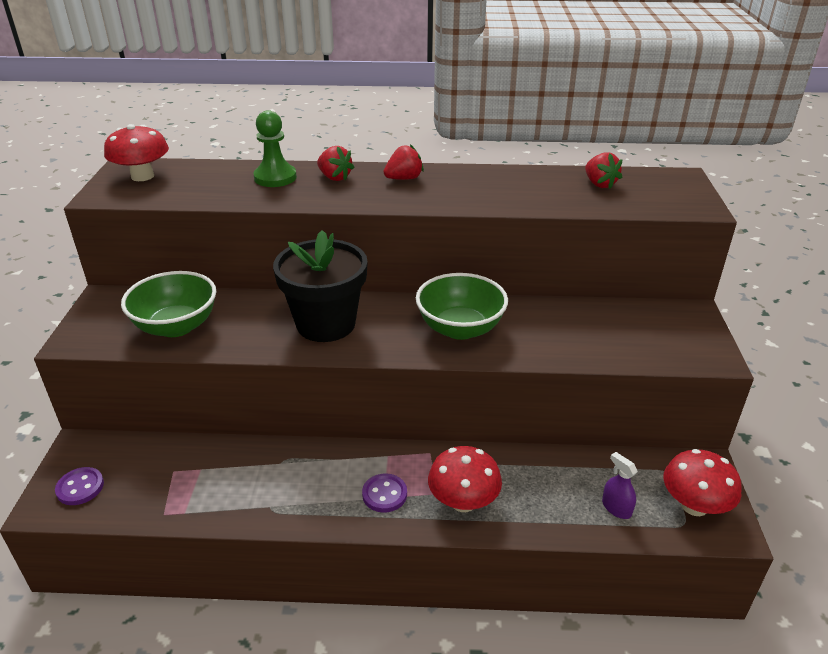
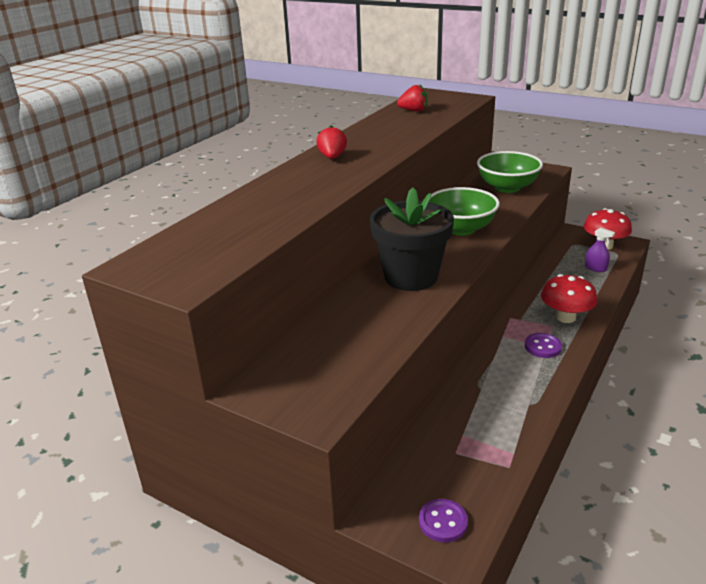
camera: 60 degrees left, 5 degrees down
red mushroom [104,124,169,181] -> none
green bowl [121,271,216,337] -> green bowl moved to [477,151,543,193]
green pawn [254,110,297,187] -> none
red strawberry [317,146,355,181] -> none
purple spray bottle [602,452,638,519] -> purple spray bottle turned 135 degrees counterclockwise [585,228,615,272]

